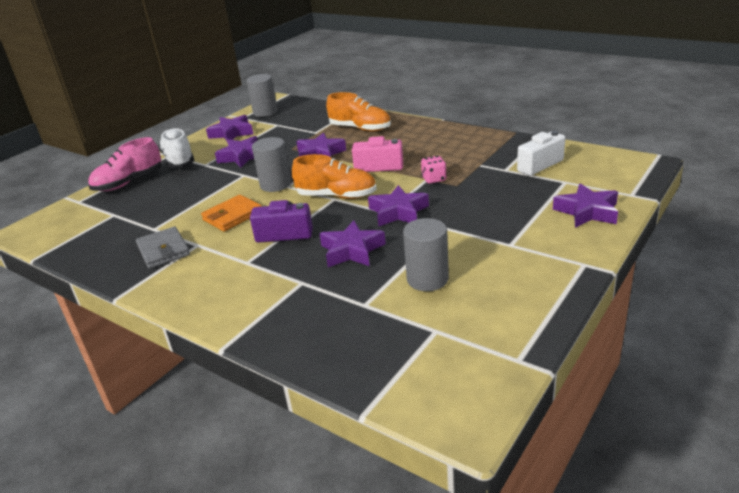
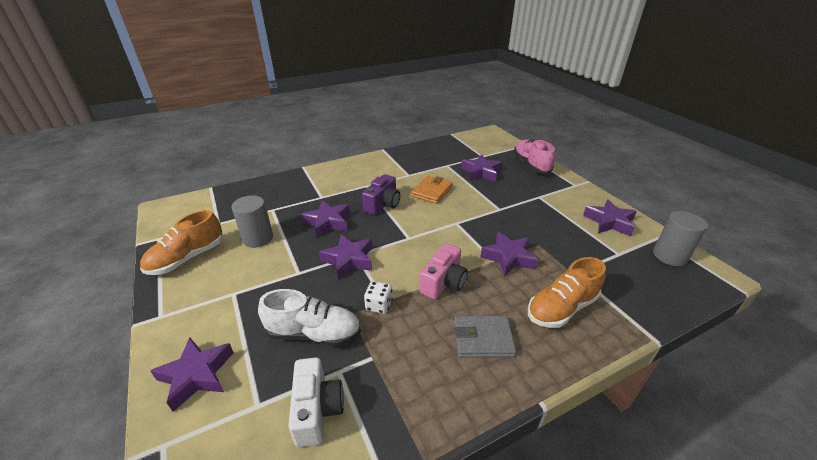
camera: 115 degrees right, 5 degrees up
grey wallet [136,227,190,269] -> grey wallet moved to [454,316,516,358]
white shoe [159,128,194,168] -> white shoe moved to [258,289,361,347]
orange wallet [201,195,262,231] -> orange wallet turned 45 degrees clockwise [411,176,452,204]
purple star [215,136,258,168] -> purple star moved to [461,154,502,182]
grey cylinder [252,137,291,192] -> none
orange shoe [292,154,377,199] -> orange shoe moved to [140,210,223,275]
pink dice [421,156,447,184] -> white dice [364,281,393,314]

